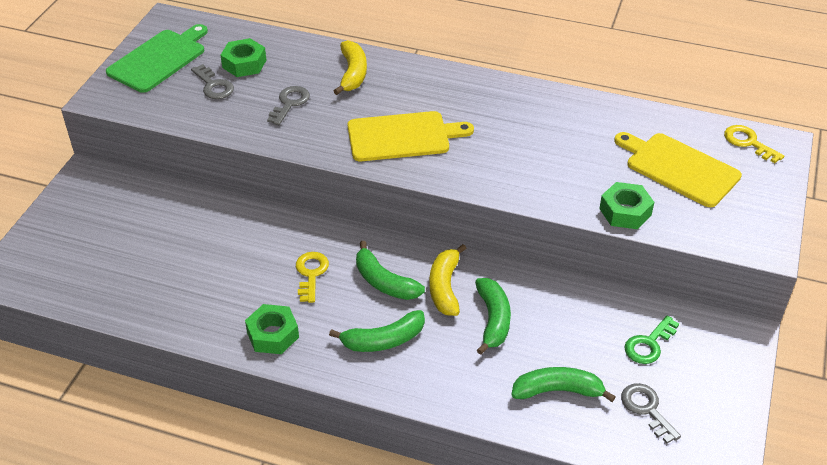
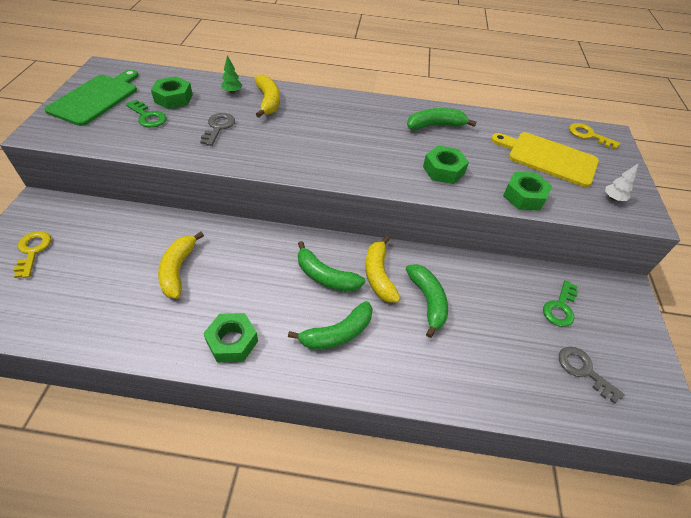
camera: 15 degrees left, 5 degrees up
grey key [191,64,234,99] -> green key [126,100,166,128]
yellow key [296,252,329,303] -> yellow key moved to [14,231,51,278]
yellow cutting board [348,111,474,161] -> none
green banana [511,367,616,402] -> green banana moved to [407,108,476,130]
none -> yellow banana [158,232,204,299]
none -> green tree [221,55,242,93]
none -> green nut [423,146,469,184]
none -> white tree [605,164,638,201]

